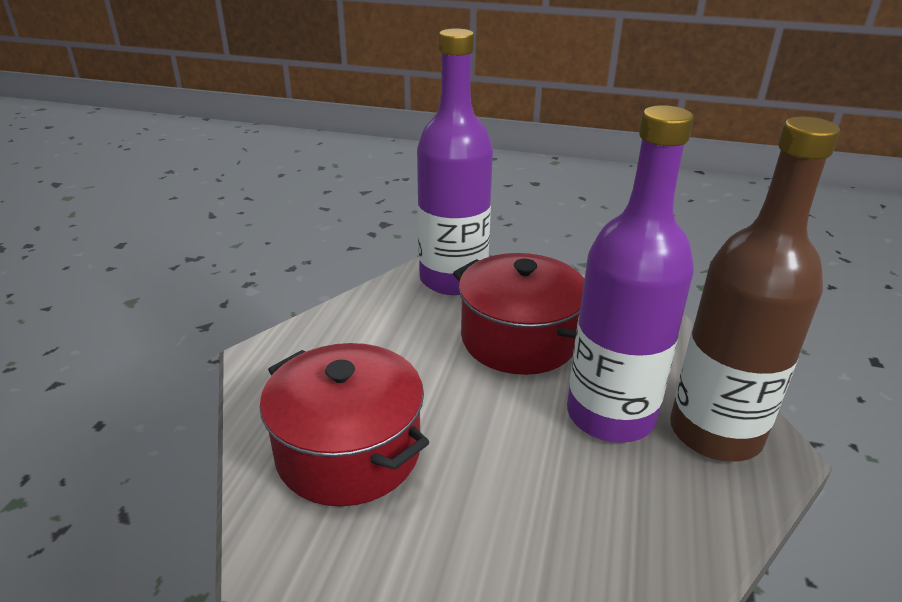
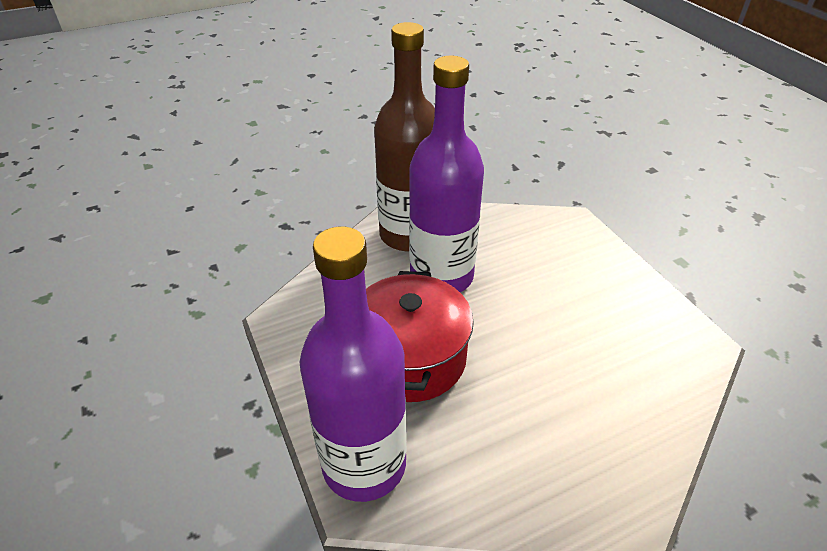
camera: 130 degrees left, 10 degrees up
red pot [259,343,429,506] -> none

